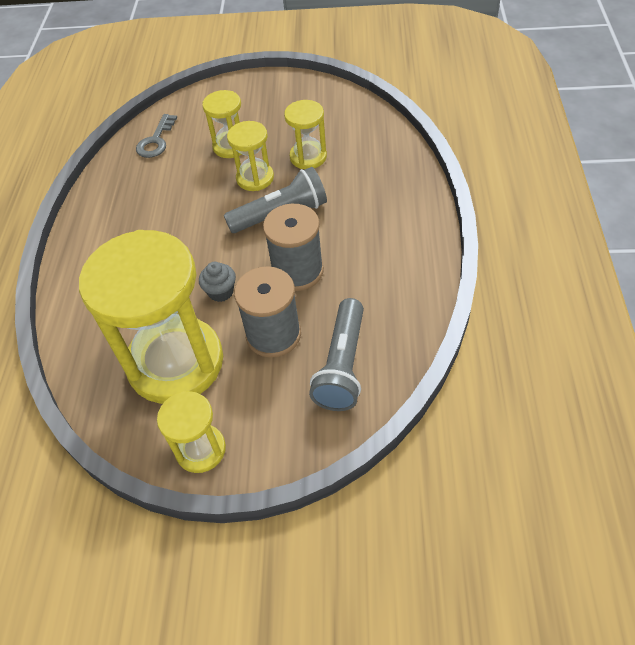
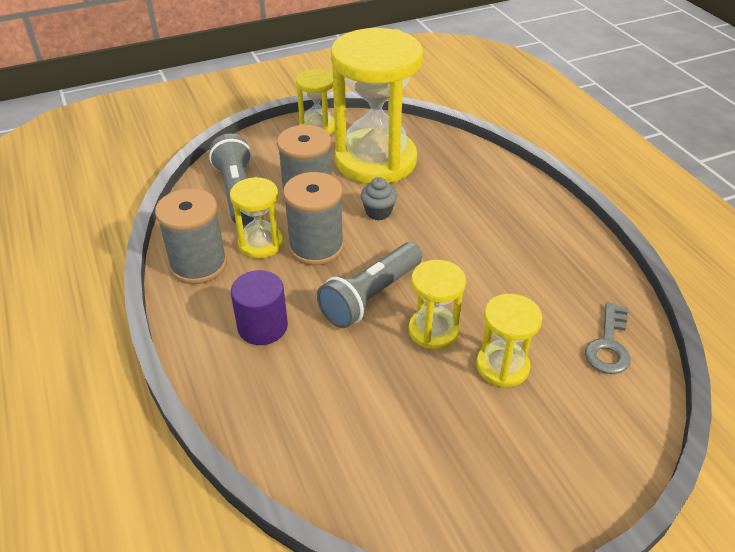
camera: 150 degrees right, 10 degrees down
grey key [136,114,177,158] -> grey key turned 150 degrees counterclockwise [585,302,631,374]
yellow hourglass [284,100,327,169] -> yellow hourglass moved to [230,177,283,259]
none -> grey spool [155,188,227,284]
none -> purple cylinder [231,270,288,345]

